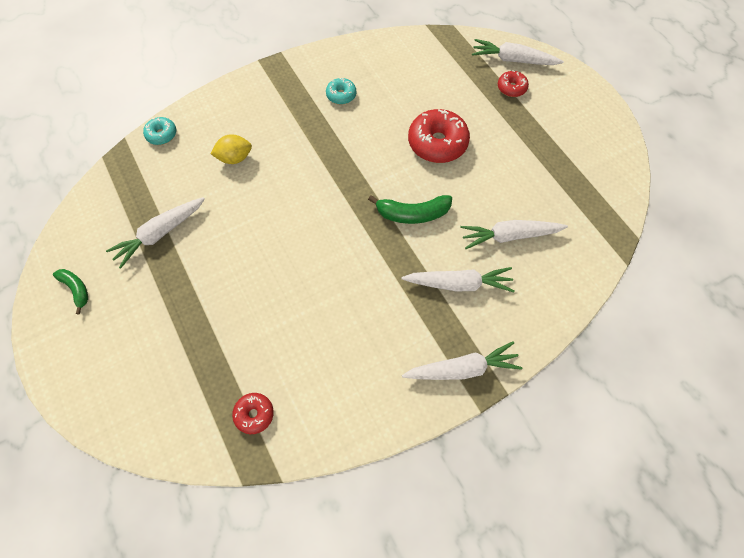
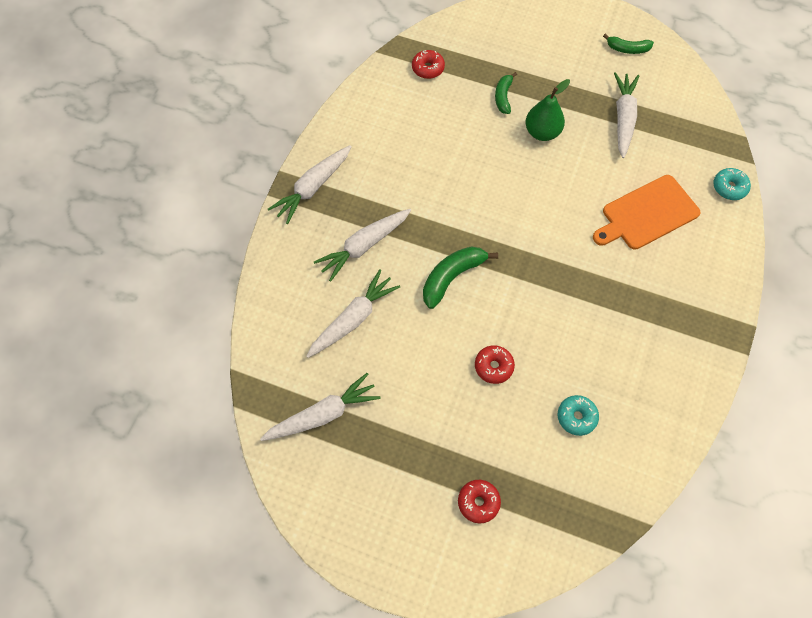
camera: 140 degrees right, 0 degrees up
yellow lemon [210,134,252,164] -> orange cutting board [593,175,700,250]
turquoise donut [326,78,356,105] -> turquoise donut moved to [558,395,599,436]
red donut [408,109,470,163] -> red donut [475,345,515,384], size x0.53
white carrot [472,39,564,65] -> white carrot moved to [260,373,381,441]
none -> green banana [495,72,517,114]
none -> green pear [525,79,570,141]

